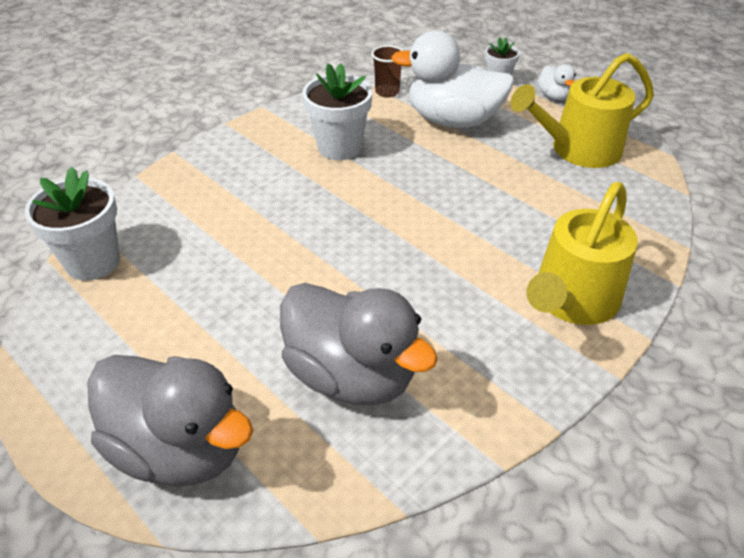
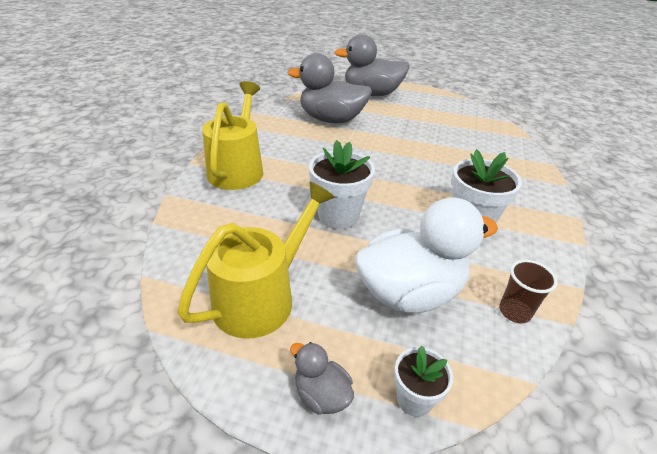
camera: 150 degrees right, 5 degrees down
white flower pot [24,167,120,281] -> white flower pot moved to [309,140,375,229]
white duck [537,64,576,100] -> grey duck [290,342,354,415]

